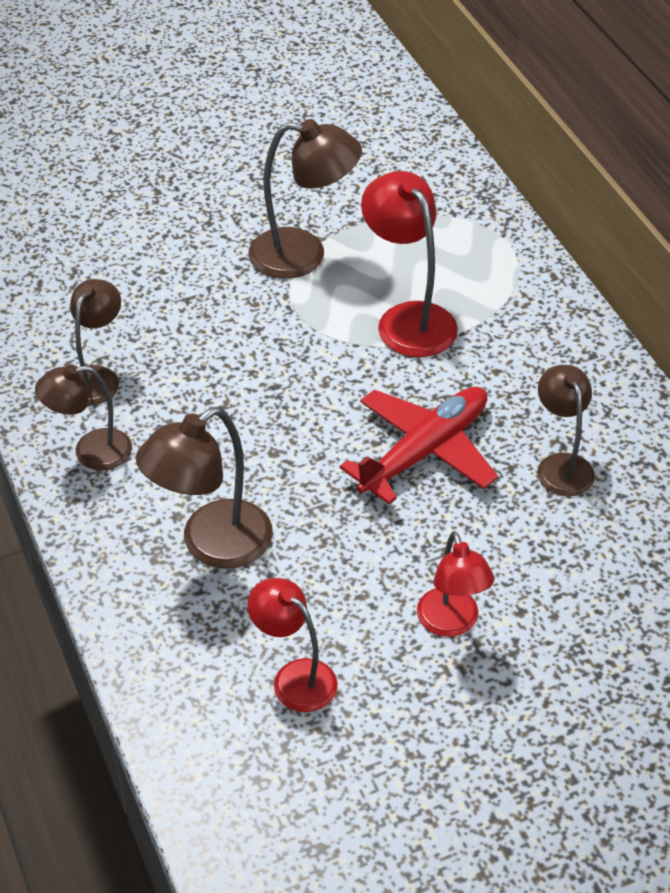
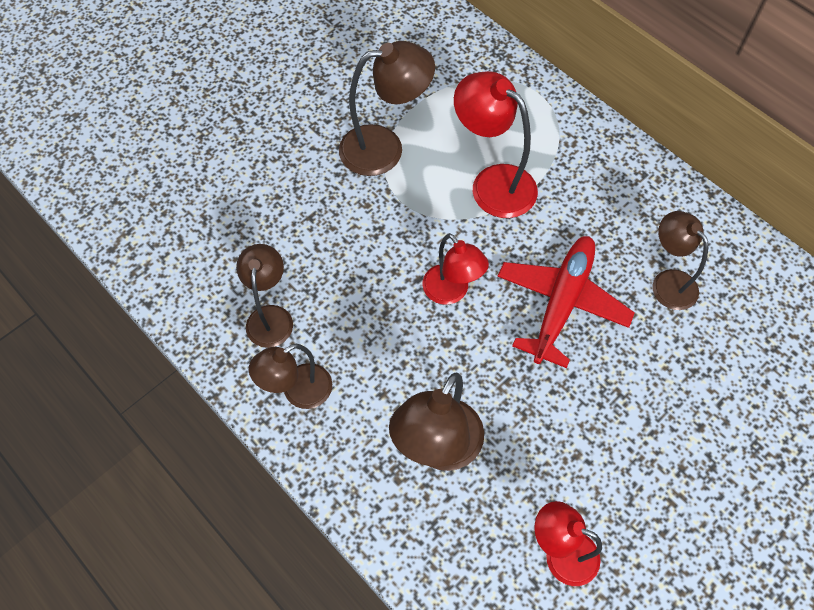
camera: 20 degrees left, 15 degrees up
red lamp [417,531,494,637] -> red lamp moved to [422,233,489,305]

